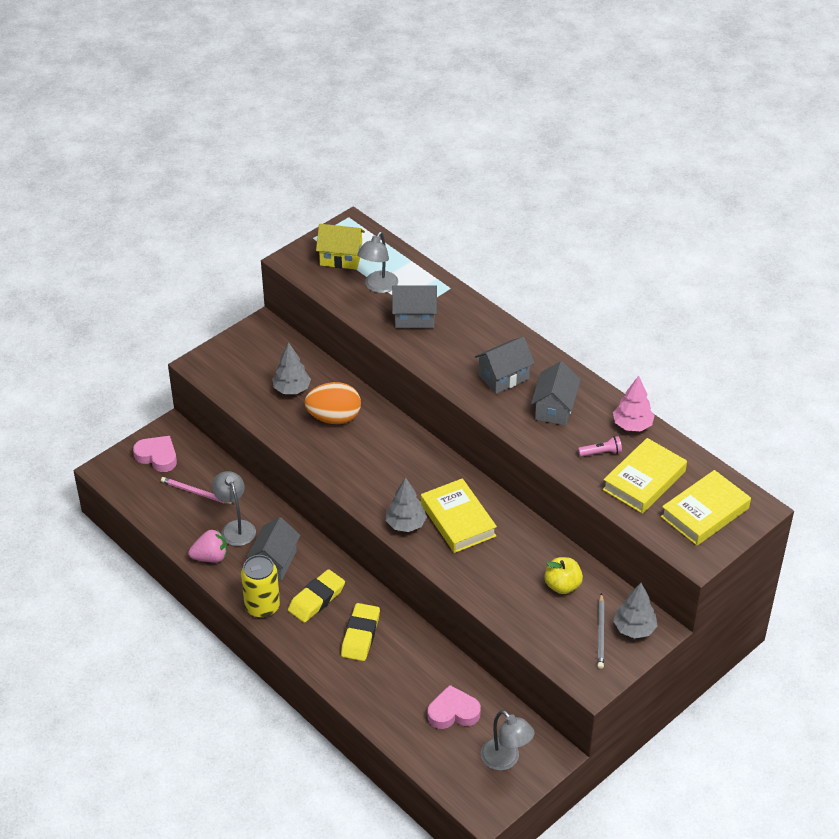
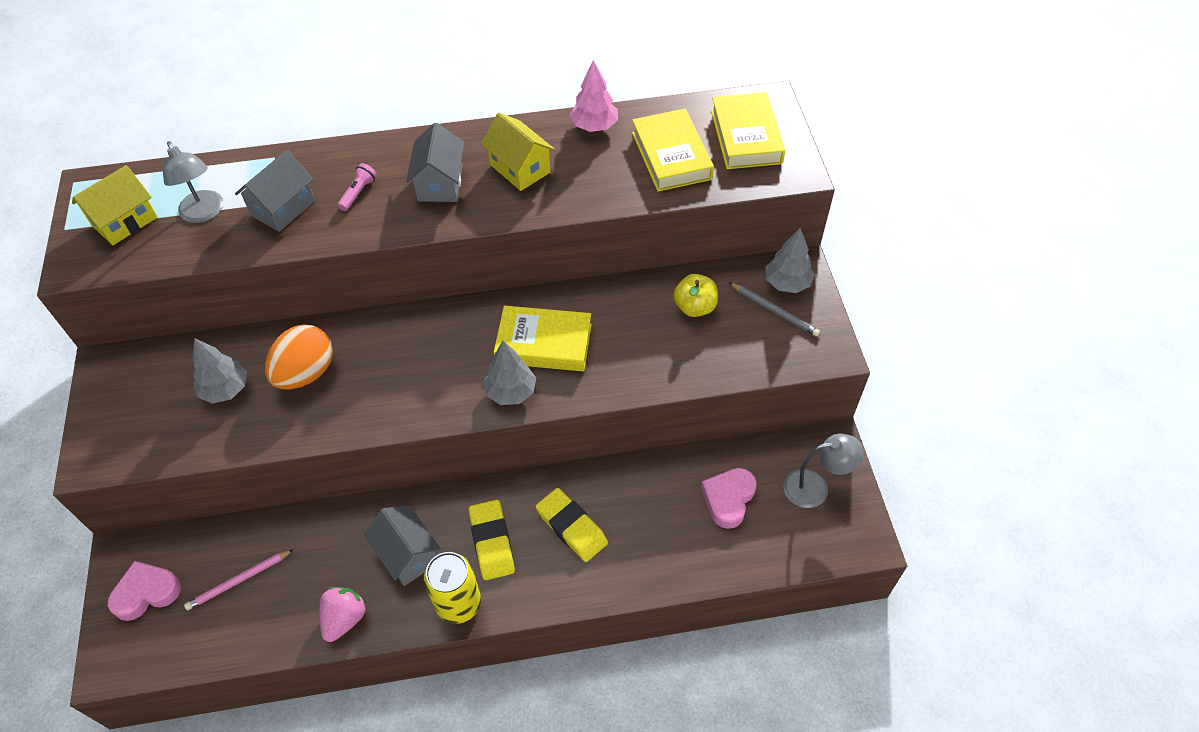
camera: 55 degrees left, 10 degrees up
grey lamp [212,471,256,546] -> none
grey house [531,361,581,426] -> yellow house [481,113,555,191]
pink flashlight [578,436,622,457] -> pink flashlight moved to [337,163,377,211]

